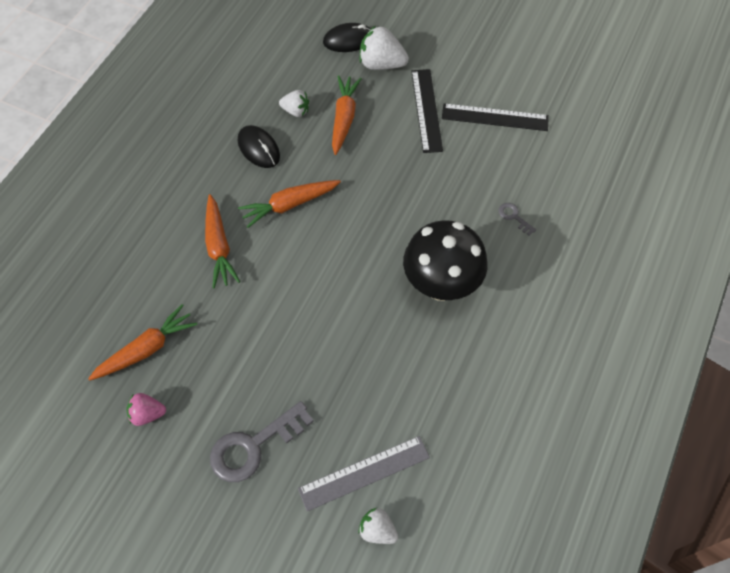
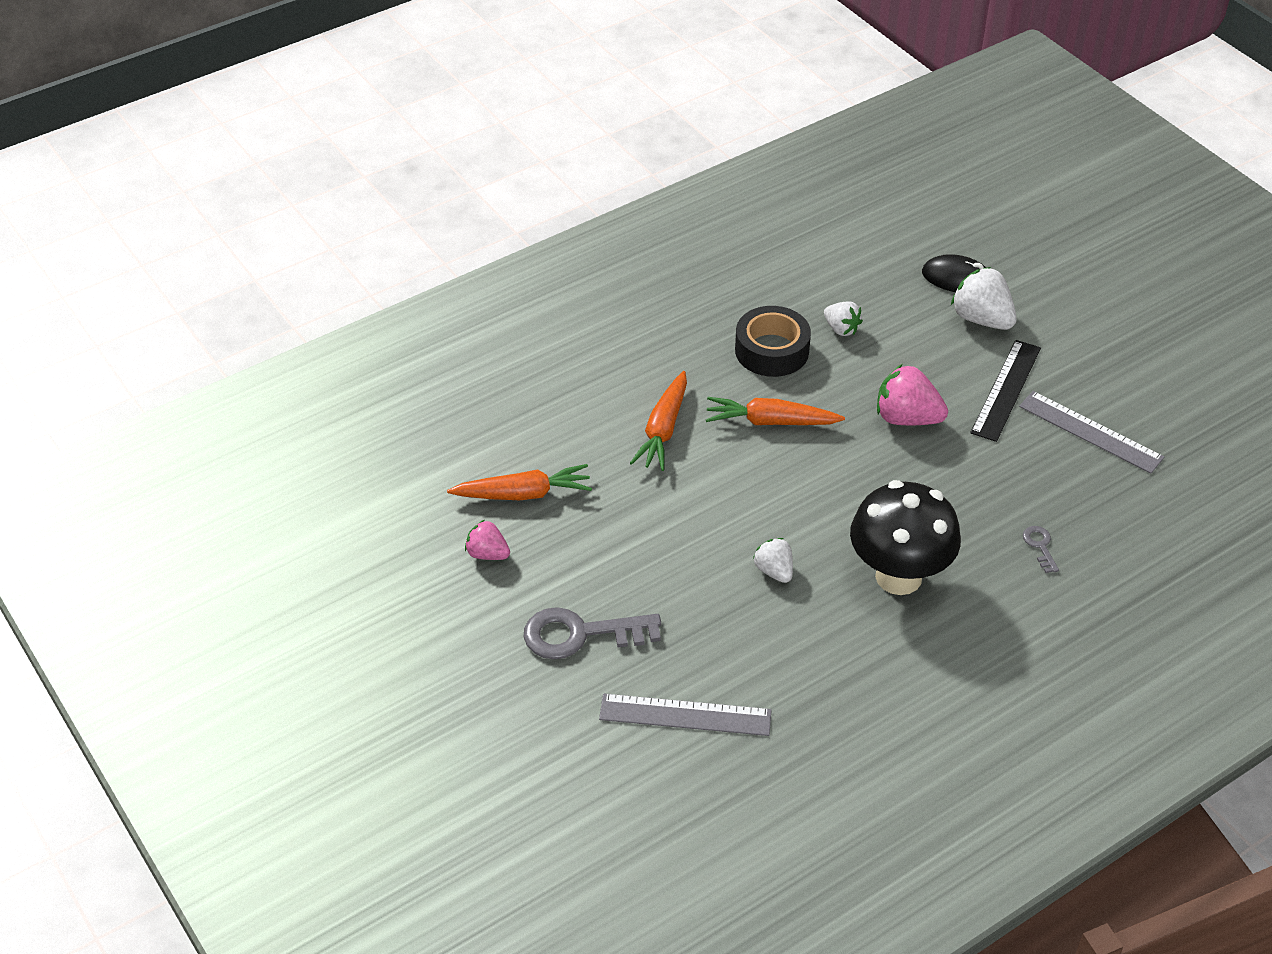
camera: 30 degrees right, 15 degrees down
black mouse [238,125,280,168] -> black tape [735,306,811,377]
orange carrot [332,76,362,155] -> none
white strawberry [358,508,398,544] -> white strawberry moved to [753,538,793,583]
black ruler [442,103,549,131] -> grey ruler [1019,391,1164,474]
none -> pink strawberry [877,364,948,425]

